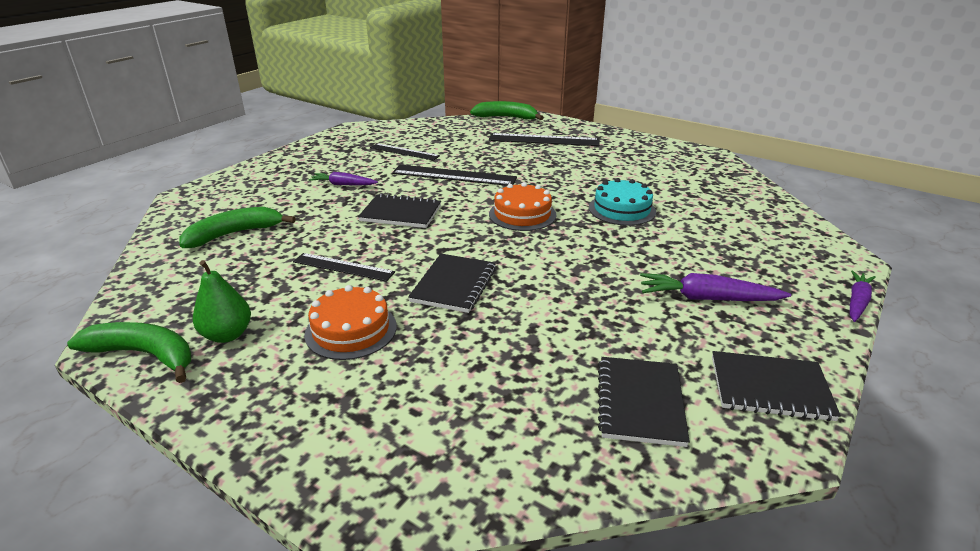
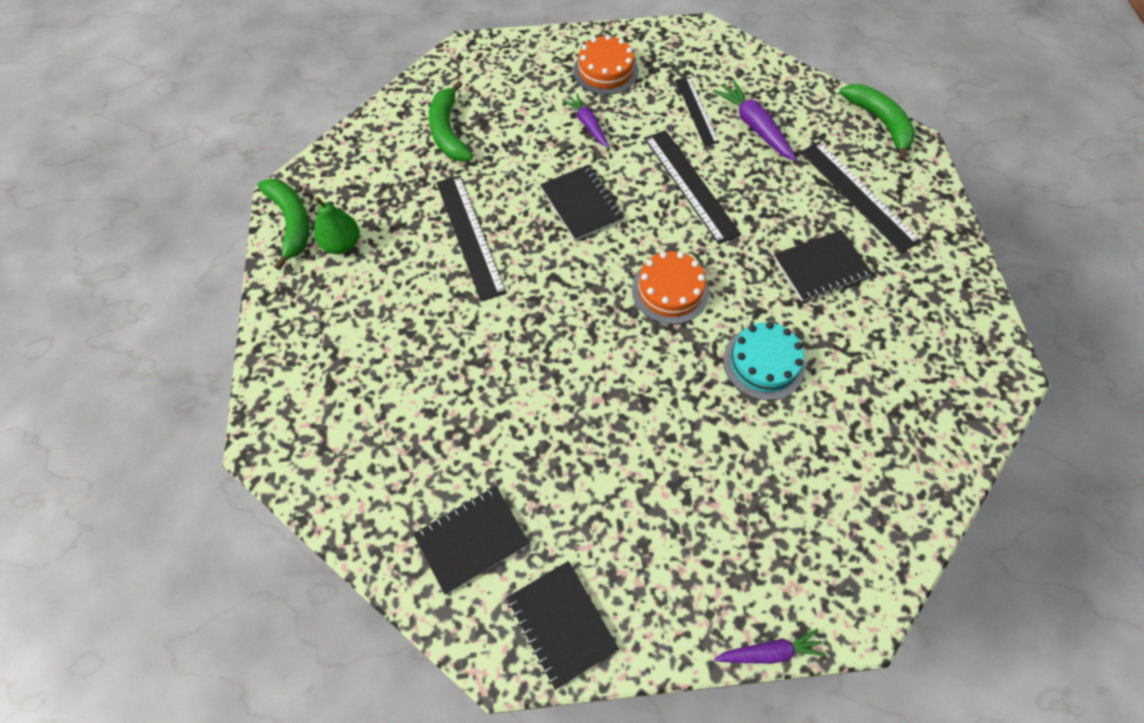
camera: 50 degrees right, 30 degrees up
green banana [179,207,296,248] -> green banana turned 120 degrees counterclockwise [429,80,473,161]
black ruler [293,253,395,282] -> black ruler [436,175,507,302], size x1.53
orange cake [304,285,397,360] -> orange cake moved to [573,35,638,95]
black notebook [408,254,496,313] -> black notebook moved to [773,230,872,301]
purple carrot [640,273,791,301] -> purple carrot moved to [713,80,797,161]

